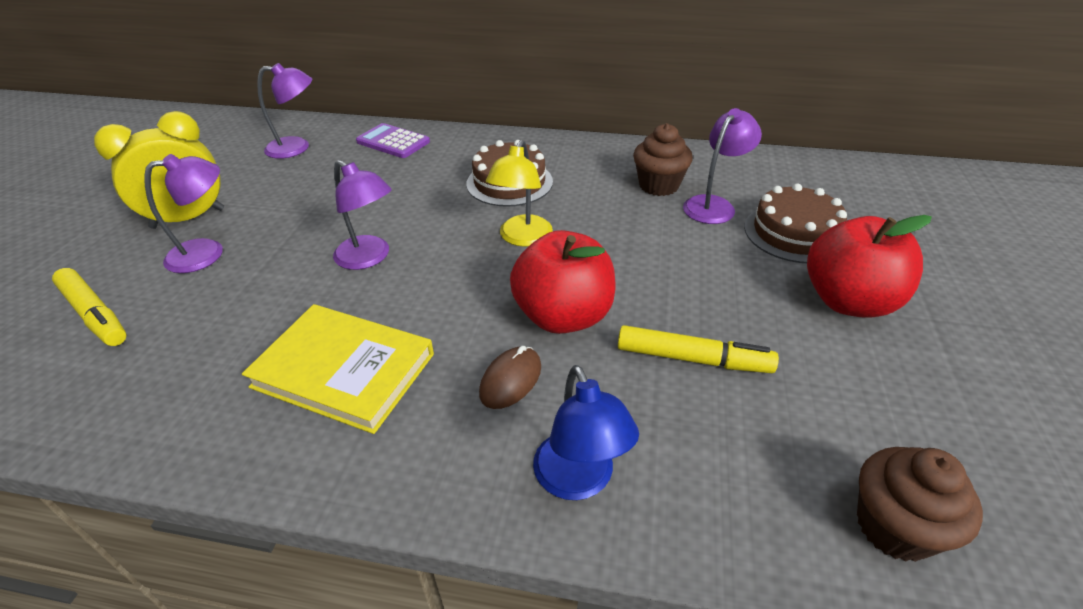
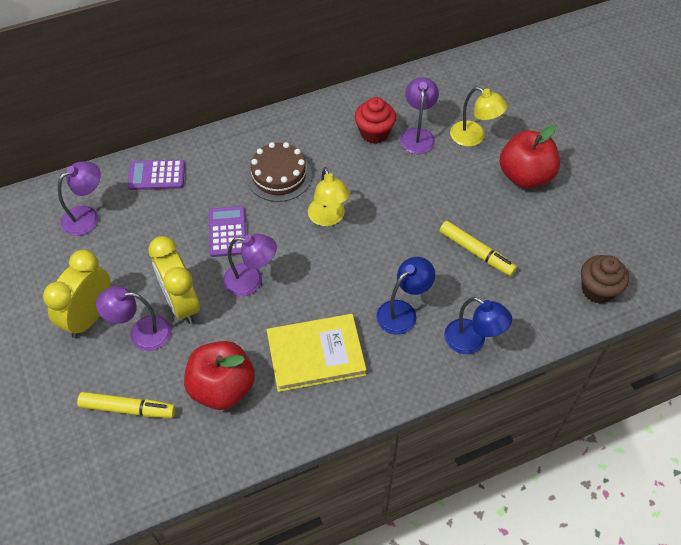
camera: 35 degrees left, 15 degrees up
purple lamp [144,154,223,273] -> purple lamp turned 120 degrees counterclockwise [96,286,171,351]
brown mouse [479,346,541,409] -> blue lamp [376,257,435,335]
red apple [510,230,616,334] -> red apple moved to [184,341,255,410]
yellow marker [618,325,779,373] -> yellow marker turned 60 degrees clockwise [439,221,517,276]
brown cupcake [633,123,693,196] -> red cupcake [355,97,396,144]
brown cake [744,183,847,263] -> yellow lamp [450,87,508,147]
none -> yellow clock [148,236,200,324]
none -> purple calculator [209,206,246,257]

